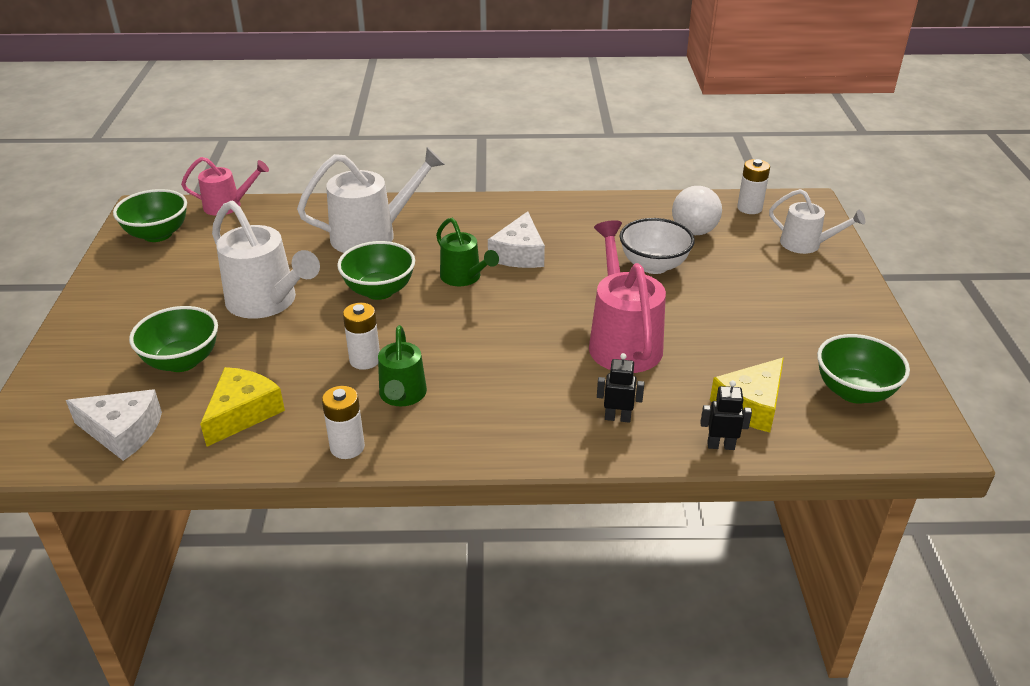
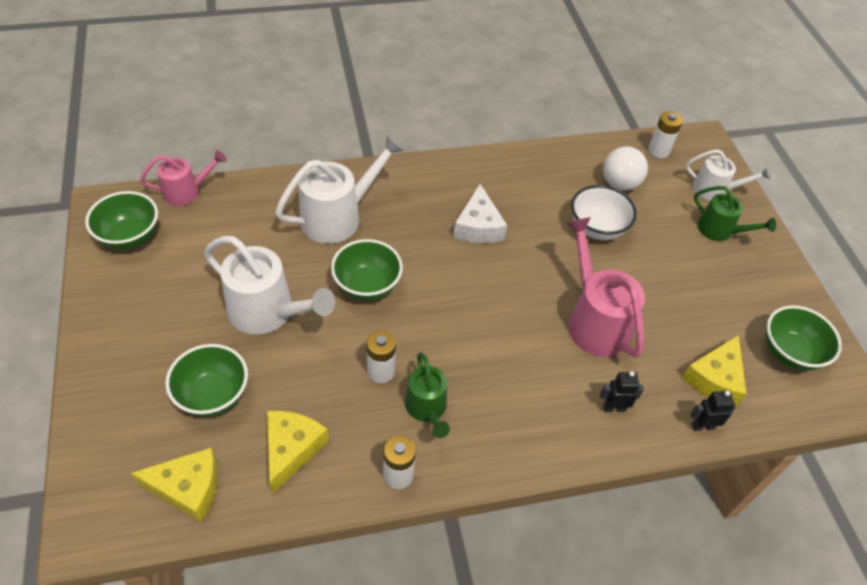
camera: 15 degrees left, 15 degrees up
white cheese [66,389,162,461] -> yellow cheese [131,448,218,522]
green watering can [436,218,499,286] -> green watering can moved to [694,186,776,241]

